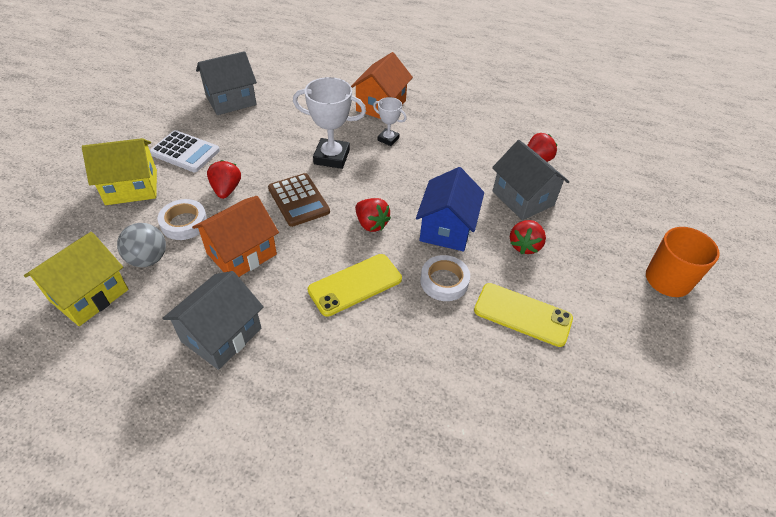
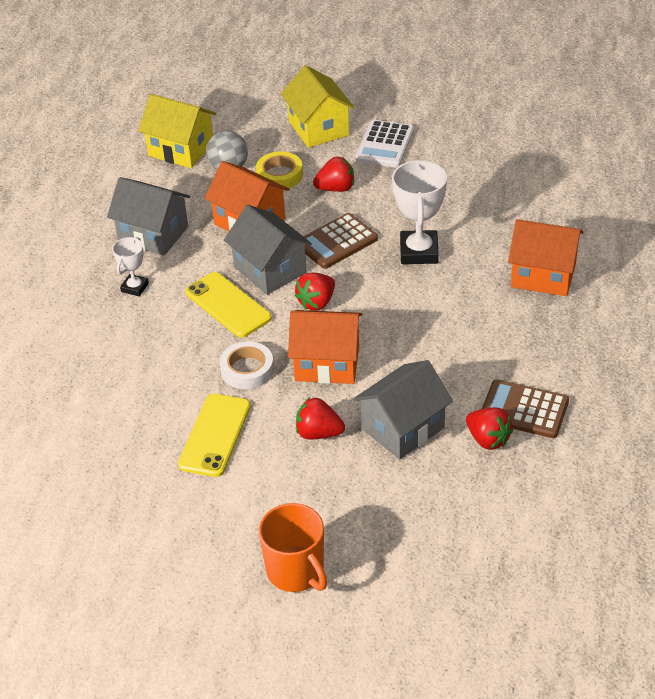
camera: 85 degrees right, 5 degrees down
white tape [158,199,207,240] -> yellow tape [256,151,303,190]
grey house [196,51,257,115] -> grey house moved to [224,205,312,295]
white trophy [373,97,407,146] -> white trophy moved to [112,237,149,297]
blue house [416,167,484,251] -> orange house [288,310,362,384]
none -> brown calculator [482,379,569,438]

